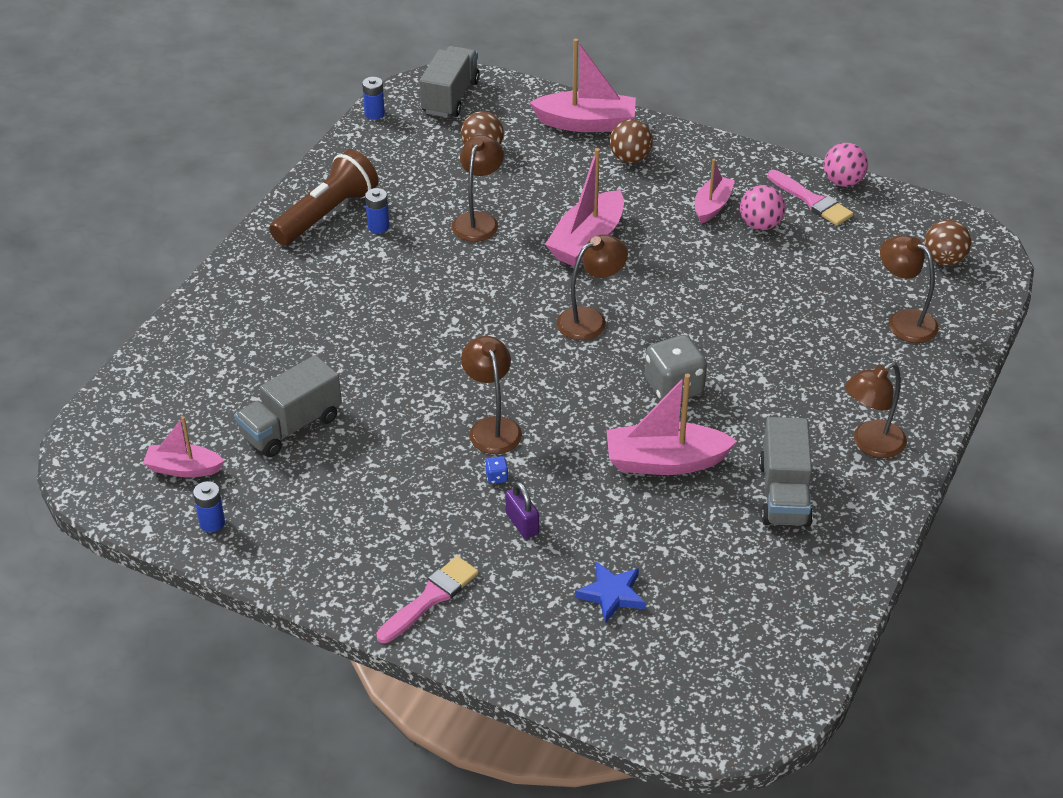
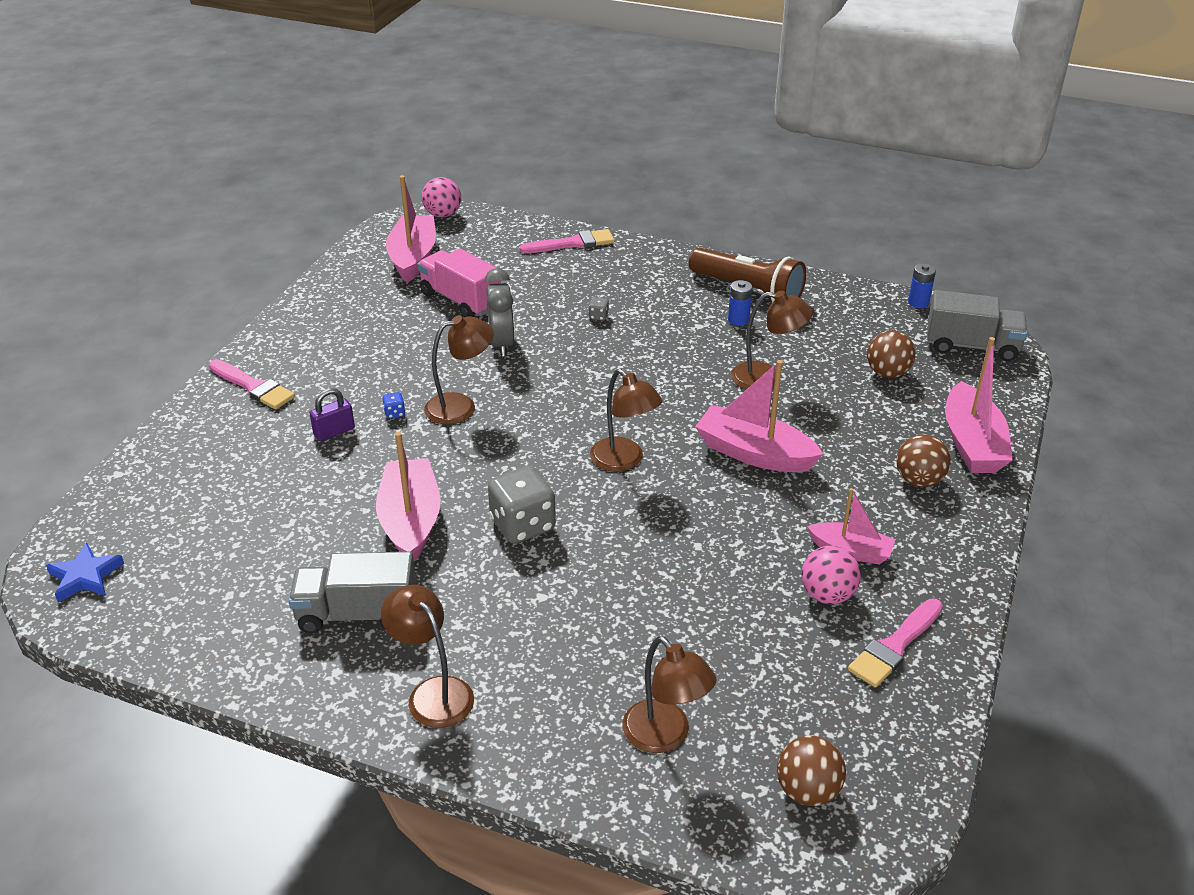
camera: 85 degrees right, 5 degrees down
pink boat [143,416,224,477] -> pink boat [386,175,436,283], size x1.62
blue battery [193,481,225,532] -> none
grey truck [235,355,342,457] -> pink truck [418,248,501,317]
blue star [575,562,646,624] -> blue star moved to [46,542,124,602]
pink ball [824,143,868,187] -> pink ball moved to [422,177,461,217]
brown lamp [880,235,939,343] -> brown lamp turned 105 degrees clockwise [622,636,717,753]
none -> grey clock [485,268,515,356]
none -> pink brush [520,229,614,253]
none -> grey dice [589,297,609,321]

